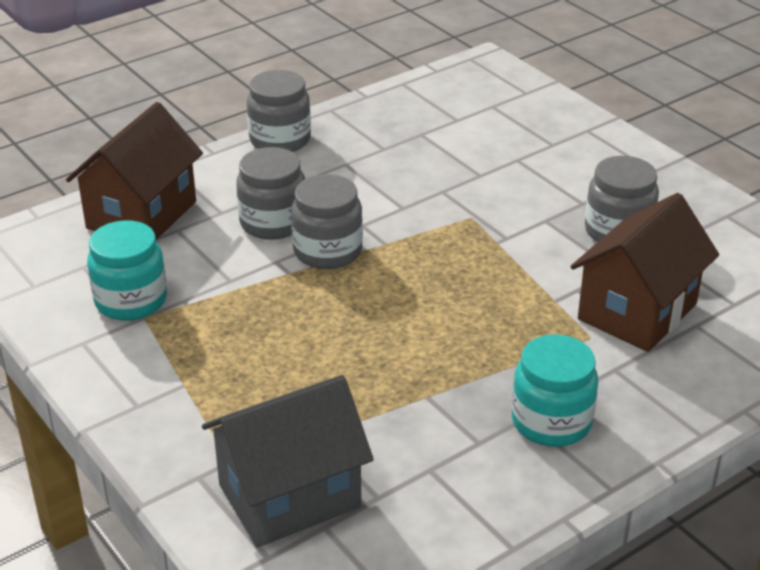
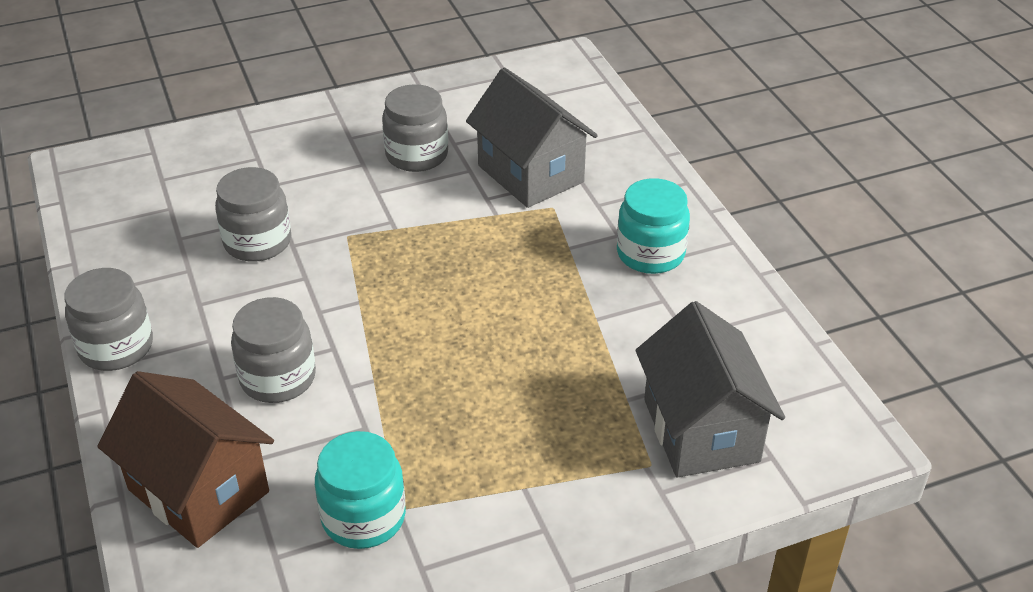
camera: 75 degrees left, 5 degrees up
grey jar [291,174,363,269] -> grey jar moved to [215,167,291,262]
brown house [570,193,719,352] -> grey house [466,67,598,208]

